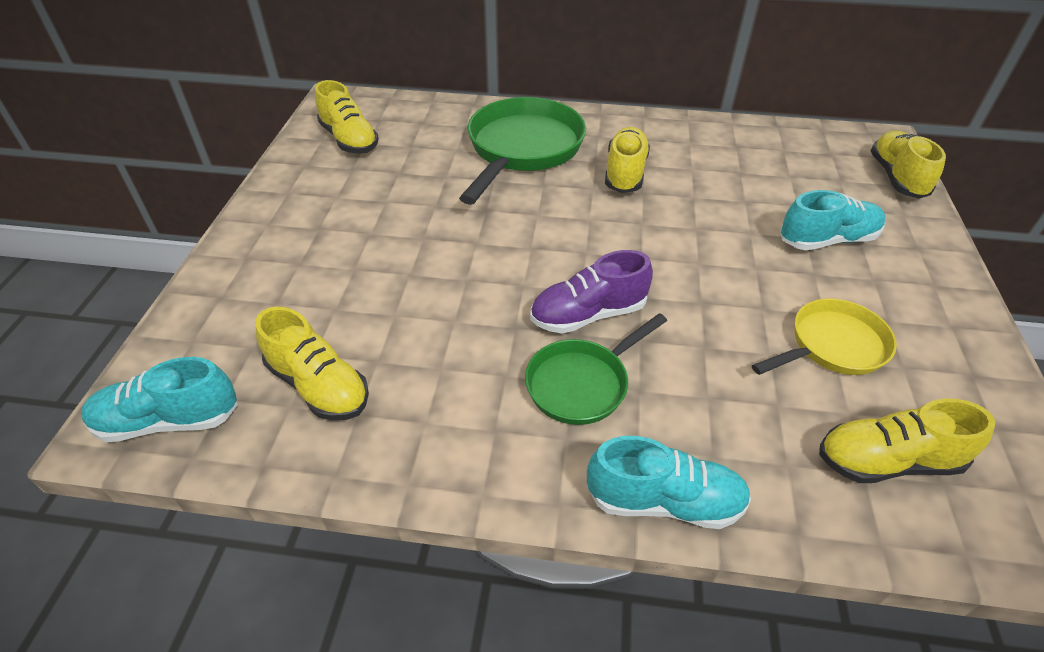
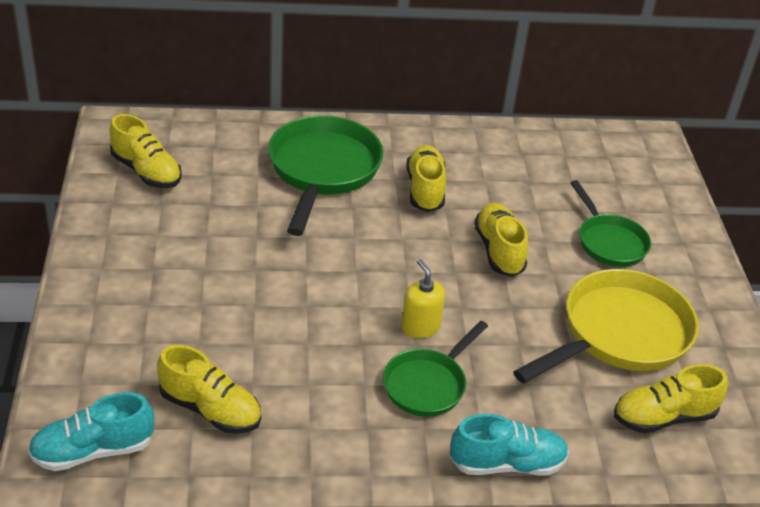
camera: 15 degrees left, 5 degrees down
purple shoe [530,250,653,334] -> yellow soap dispenser [401,259,445,338]
yellow pan [752,298,897,375] -> yellow pan [513,269,699,383], size x1.69
turquoise shoe [780,190,885,250] -> green pan [570,180,651,267]
yellow shoe [871,131,946,199] -> yellow shoe moved to [474,203,528,277]

